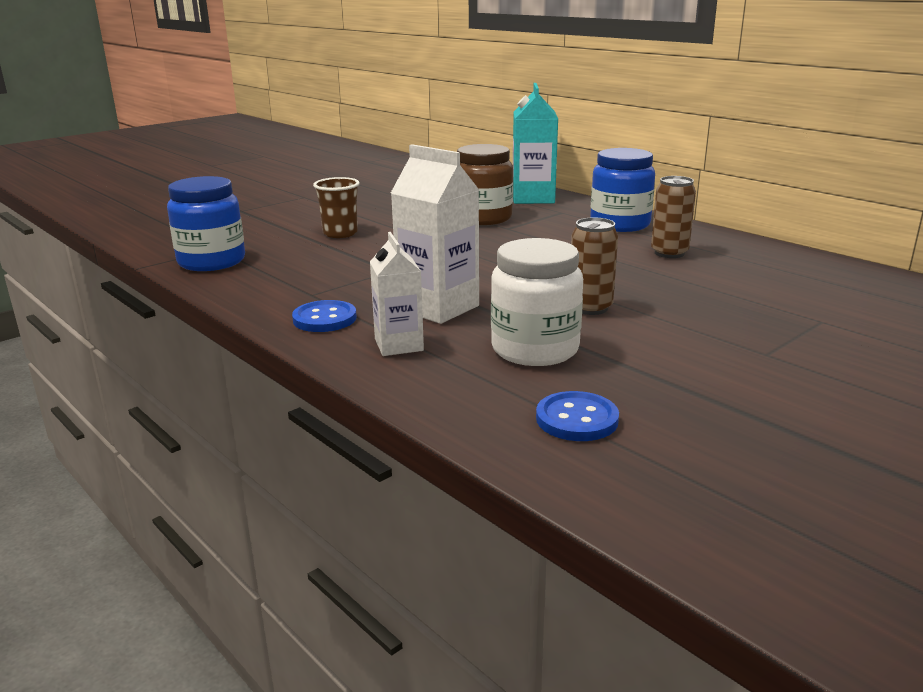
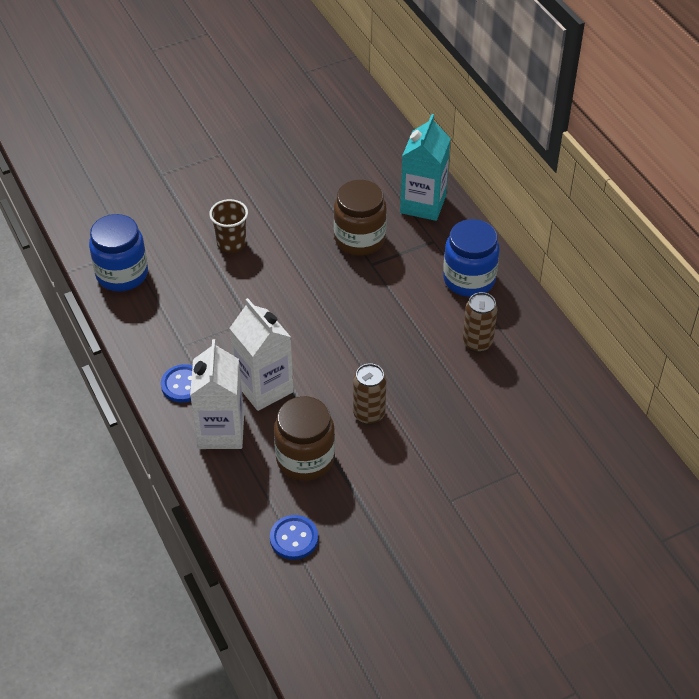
camera: 15 degrees right, 25 degrees up
white carton [370,232,424,356] -> white carton [190,339,244,449], size x1.57
white jar [491,238,583,366] -> brown jar [274,396,335,481]

